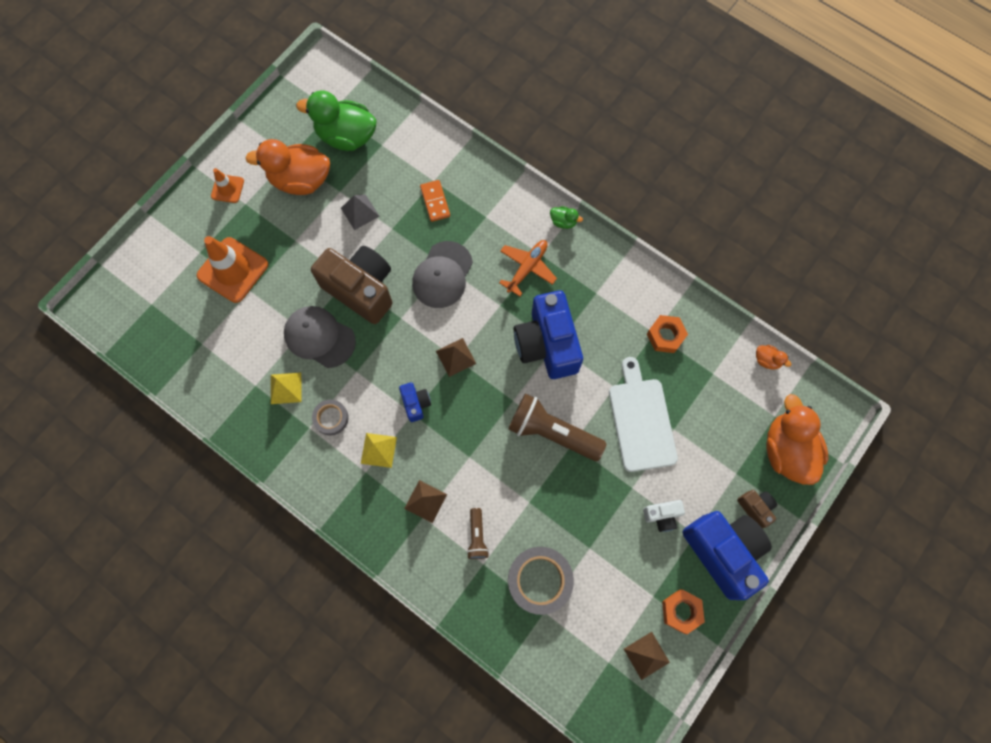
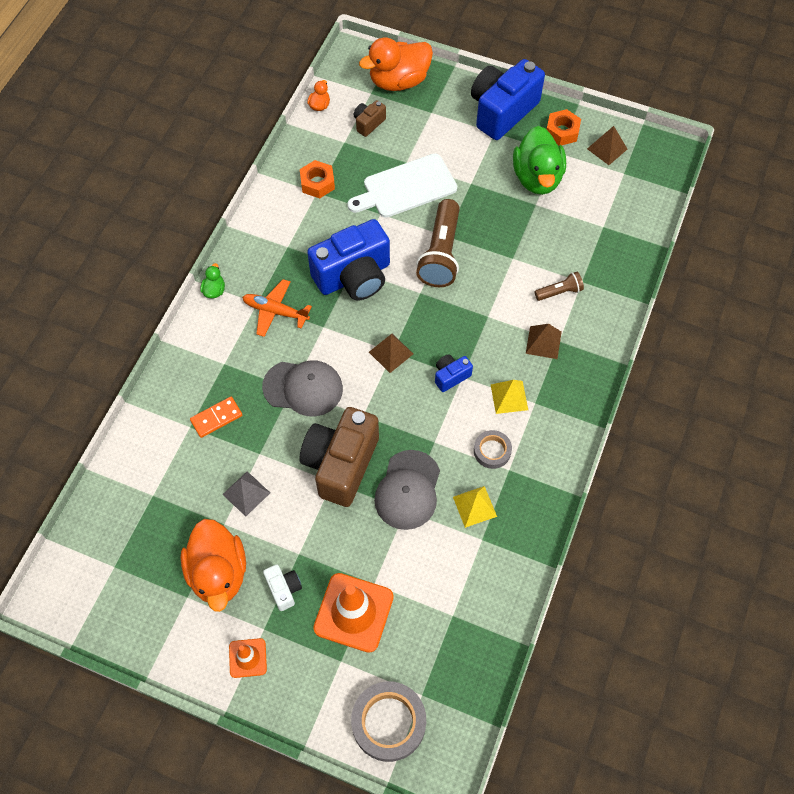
camera: 105 degrees left, 10 degrees down
green duck [296,90,376,151] -> green duck moved to [513,126,566,195]
grey tape [508,547,574,615] -> grey tape moved to [351,681,426,762]
white camera [643,500,685,532] -> white camera moved to [263,564,302,611]
brown camera [737,490,777,528] -> brown camera moved to [354,100,386,137]

